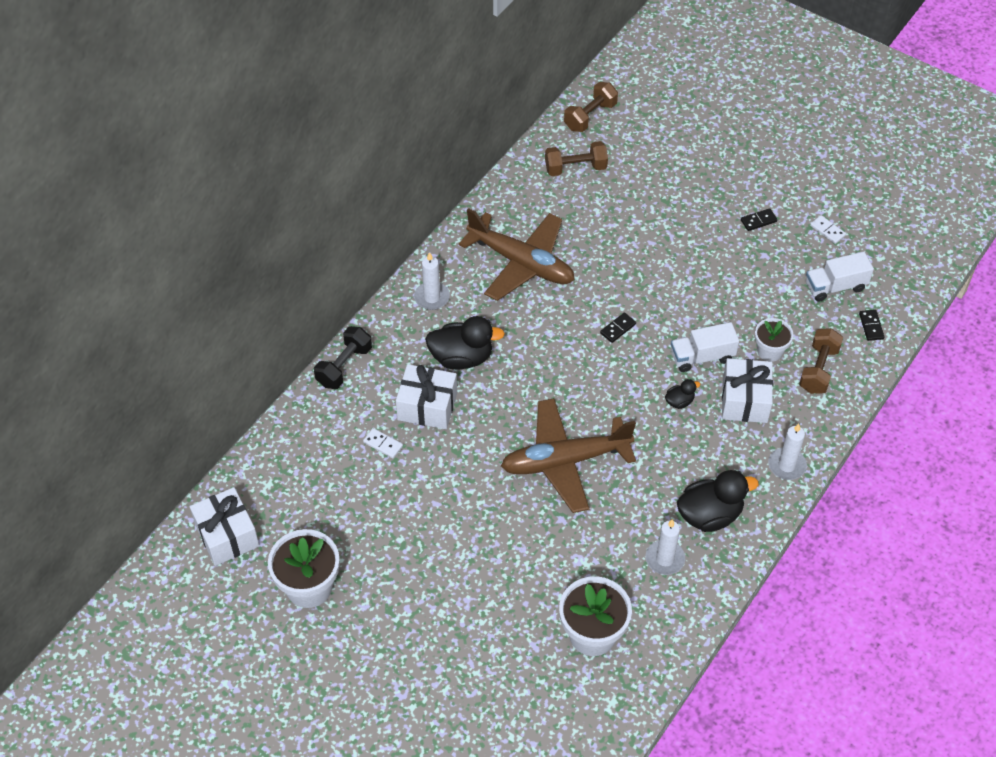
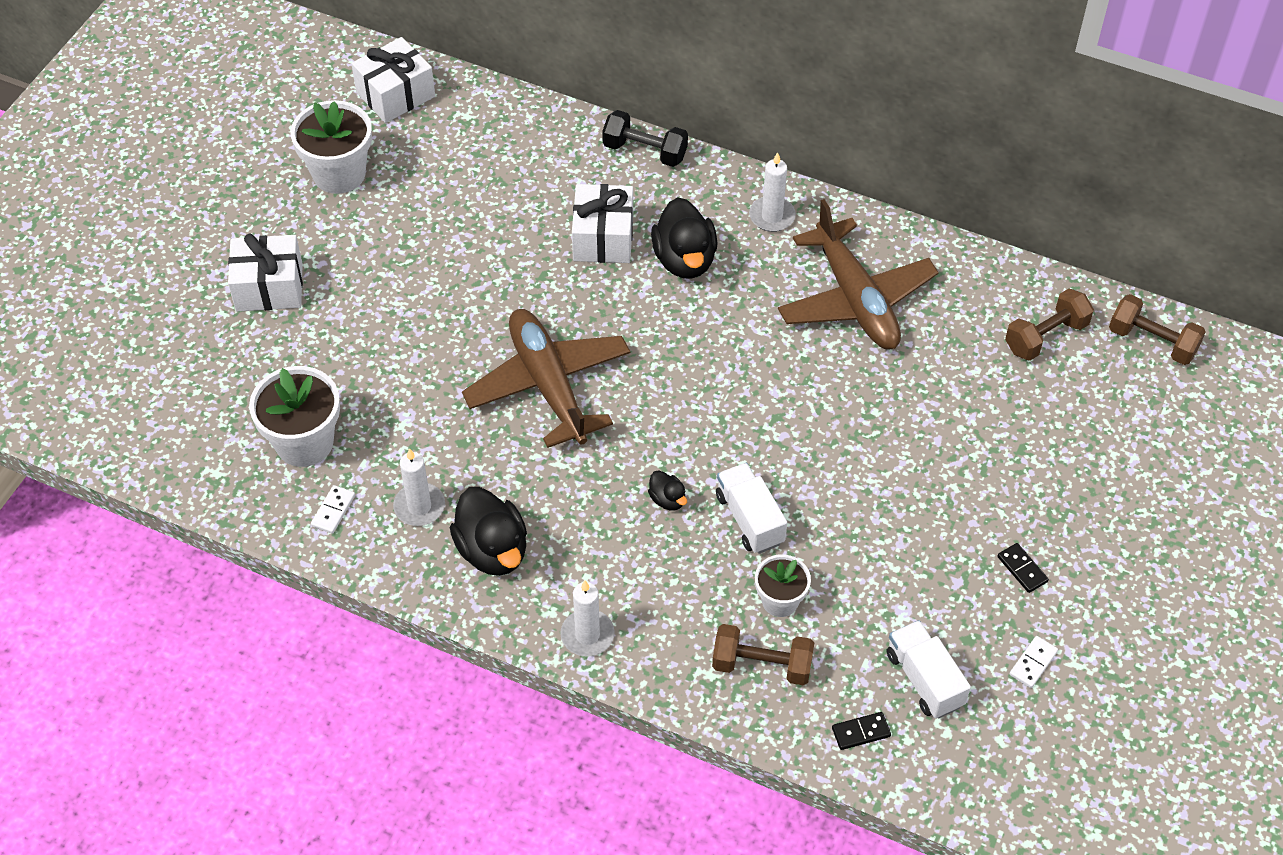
camera: 80 degrees right, 0 degrees up
white domino [363,428,403,458] -> white domino moved to [311,485,355,534]
brown plane [459,208,575,301] -> brown plane turned 45 degrees counterclockwise [778,199,939,349]
brown dumbbell [545,141,608,176] -> brown dumbbell turned 75 degrees clockwise [1005,289,1094,361]
black domino [600,312,636,343] -> none
white gift [722,358,773,423] -> white gift moved to [228,233,303,312]

